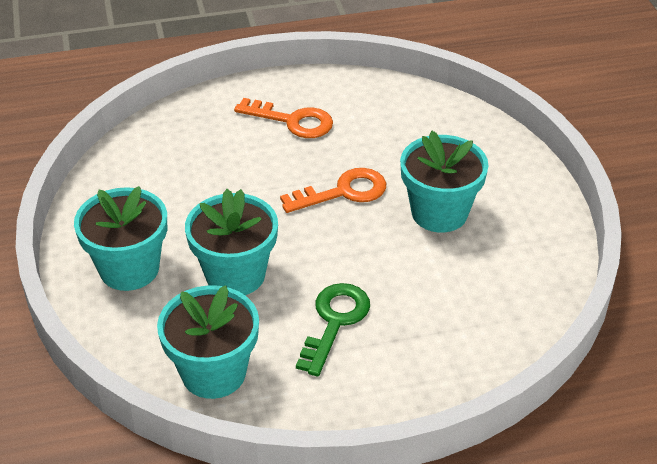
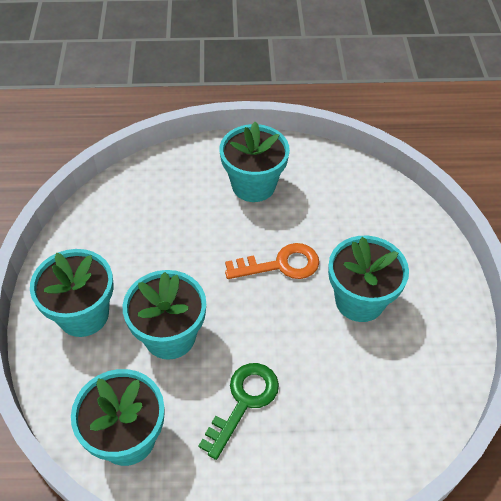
camera: 10 degrees right, 10 degrees up
orange key [234,98,333,138] -> turquoise flower pot [220,122,290,202]

